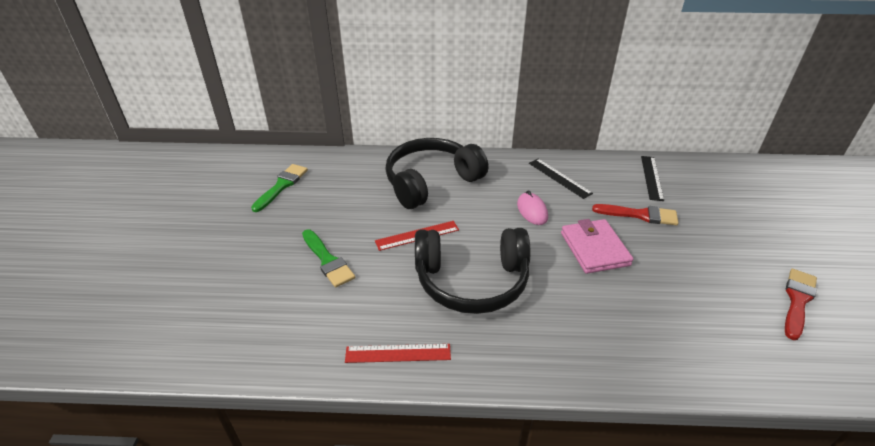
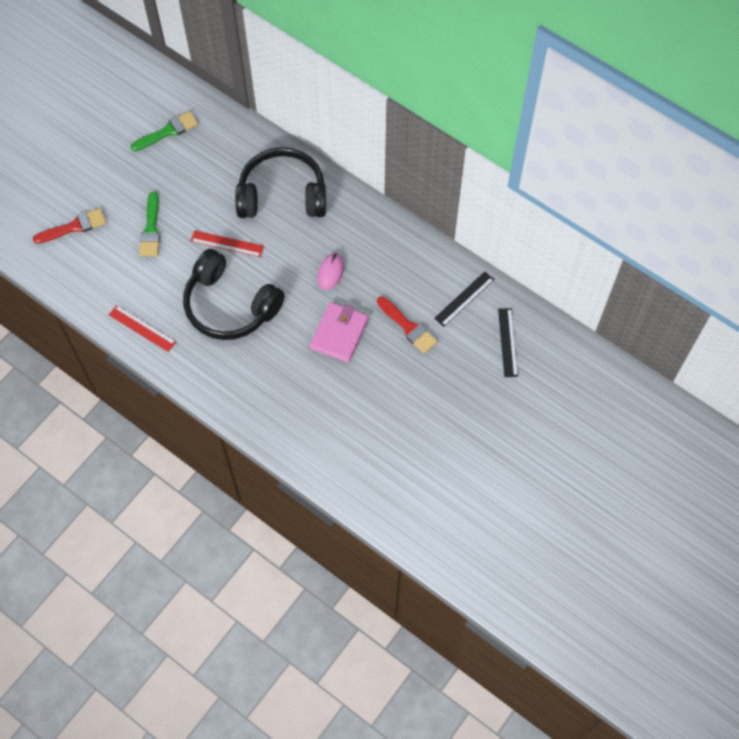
camera: 35 degrees right, 25 degrees up
black ruler [529,159,593,199] -> black ruler moved to [498,308,518,377]
red brush [785,269,817,340] -> red brush moved to [33,208,106,244]

